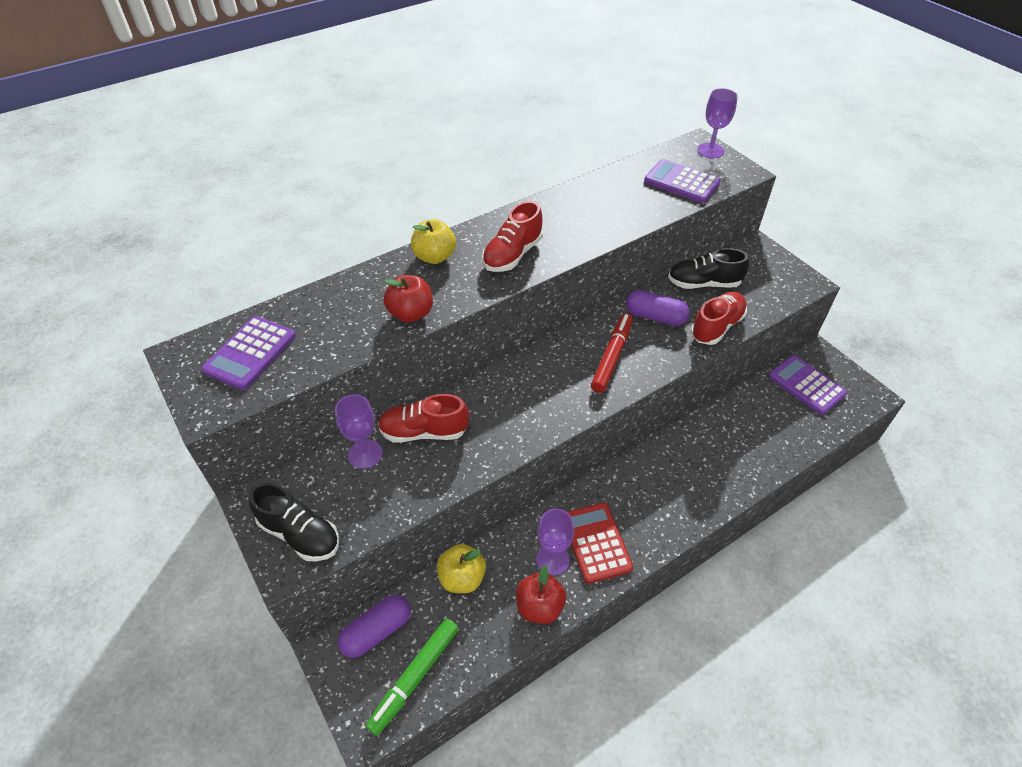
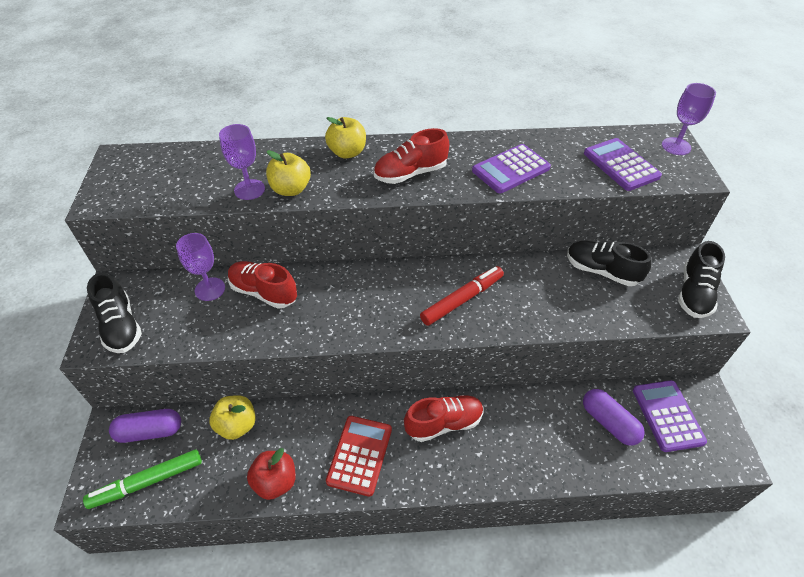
camera: 30 degrees right, 0 degrees up
purple calculator [201,316,296,390] -> purple calculator moved to [472,144,551,193]
red apple [384,275,433,323] -> yellow apple [266,150,311,196]
purple goblet [536,509,574,575] -> purple goblet moved to [219,124,265,200]
purple capsule [626,290,690,326] -> purple capsule moved to [583,389,645,446]
red shoe [691,292,747,345] -> red shoe moved to [404,395,483,442]
none -> black shoe [678,241,725,318]

